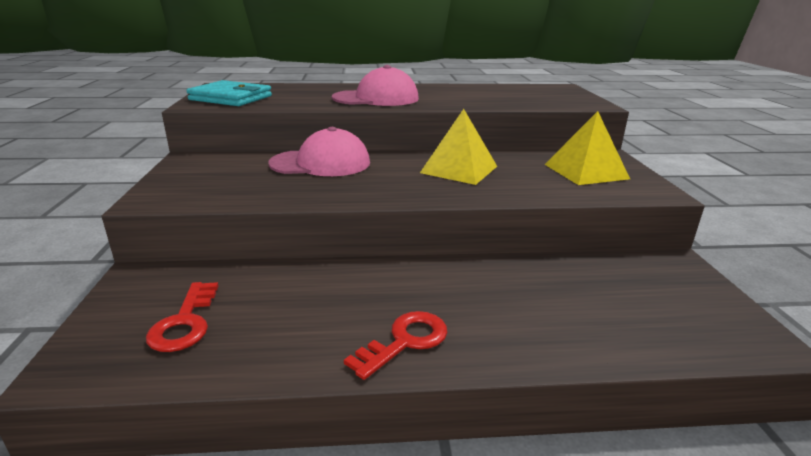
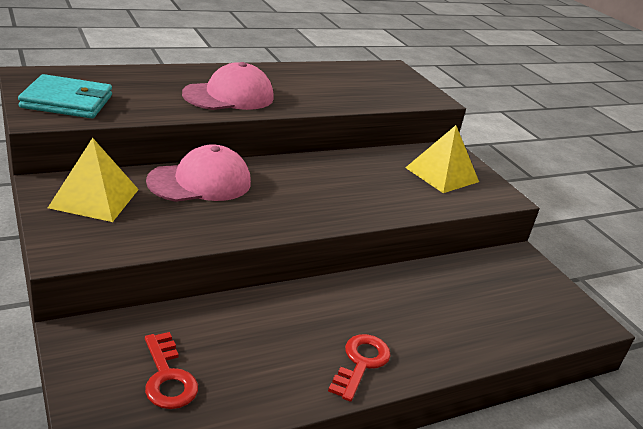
camera: 25 degrees left, 5 degrees up
yellow pyramid [420,109,497,185] -> yellow pyramid moved to [48,138,139,222]

